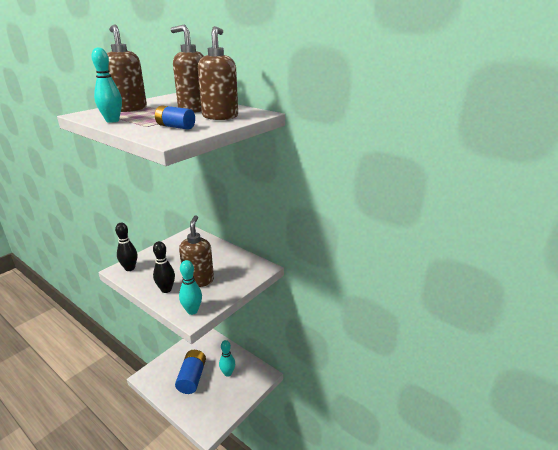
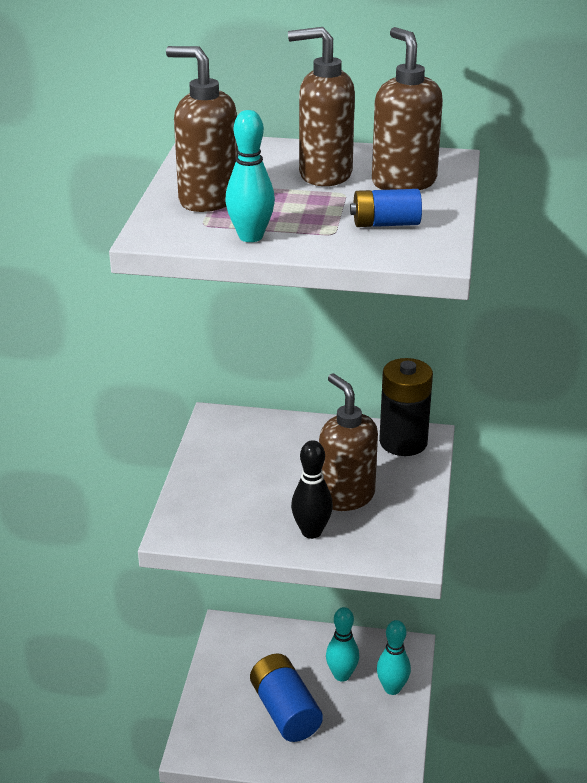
camera: 30 degrees left, 5 degrees up
black bowling pin [115,223,137,271] -> none
turquoise bowling pin [179,260,202,315] -> turquoise bowling pin moved to [377,620,411,695]
none -> black battery [379,358,433,456]

